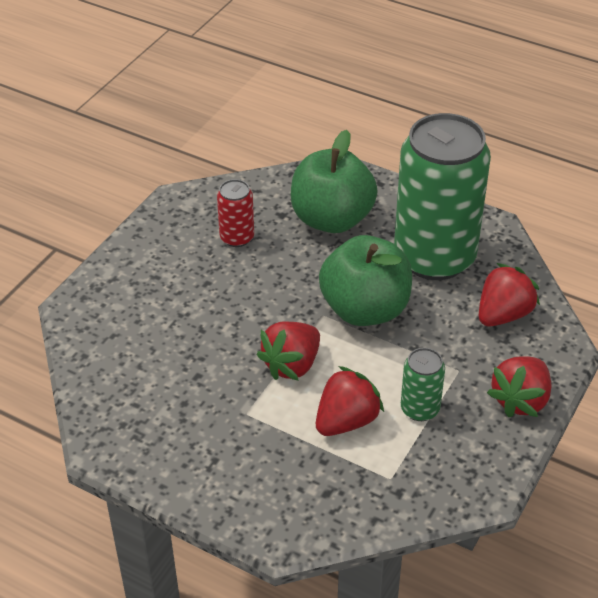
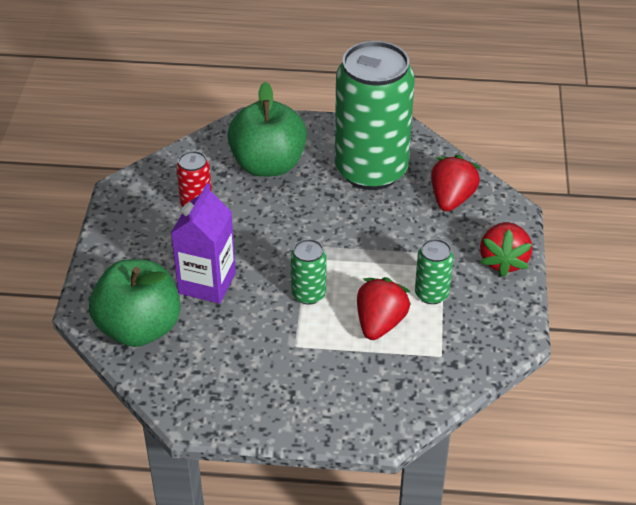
camera: 25 degrees left, 0 degrees up
red strawberry [256,321,320,381] -> green can [291,239,326,305]
green apple [319,235,412,326] -> green apple moved to [89,259,181,347]
none -> purple carton [171,183,236,304]

